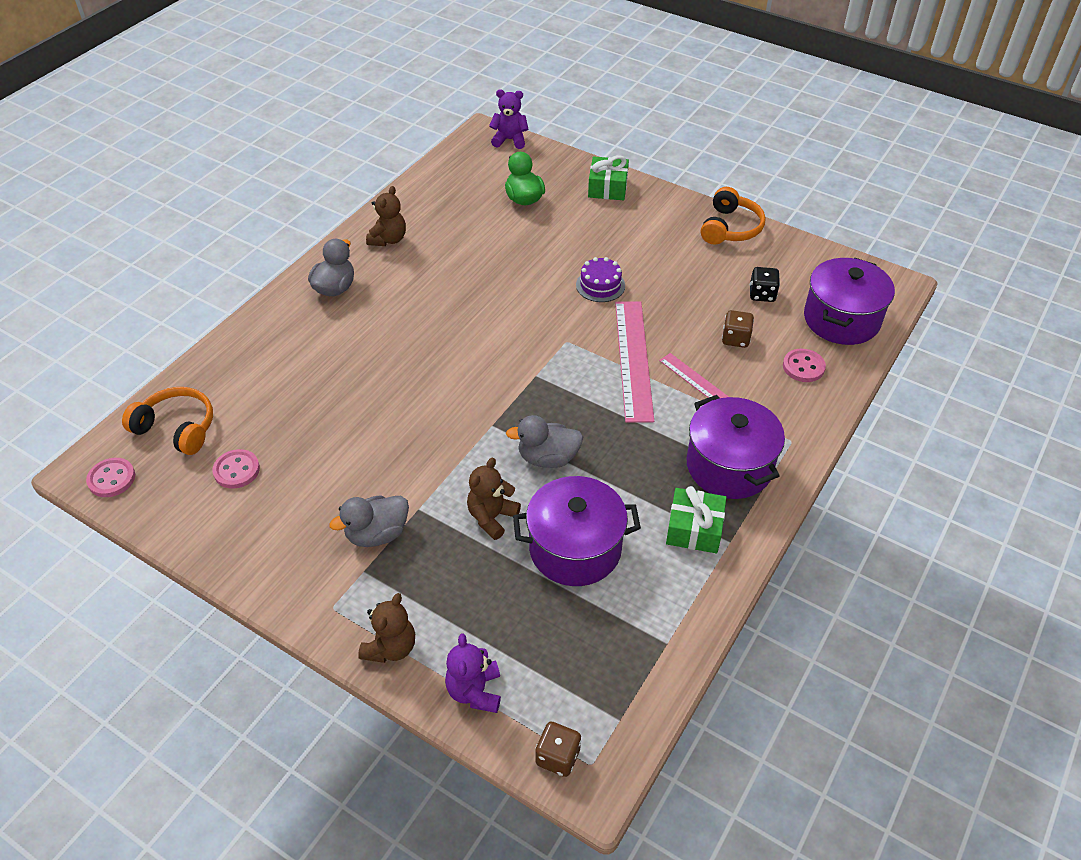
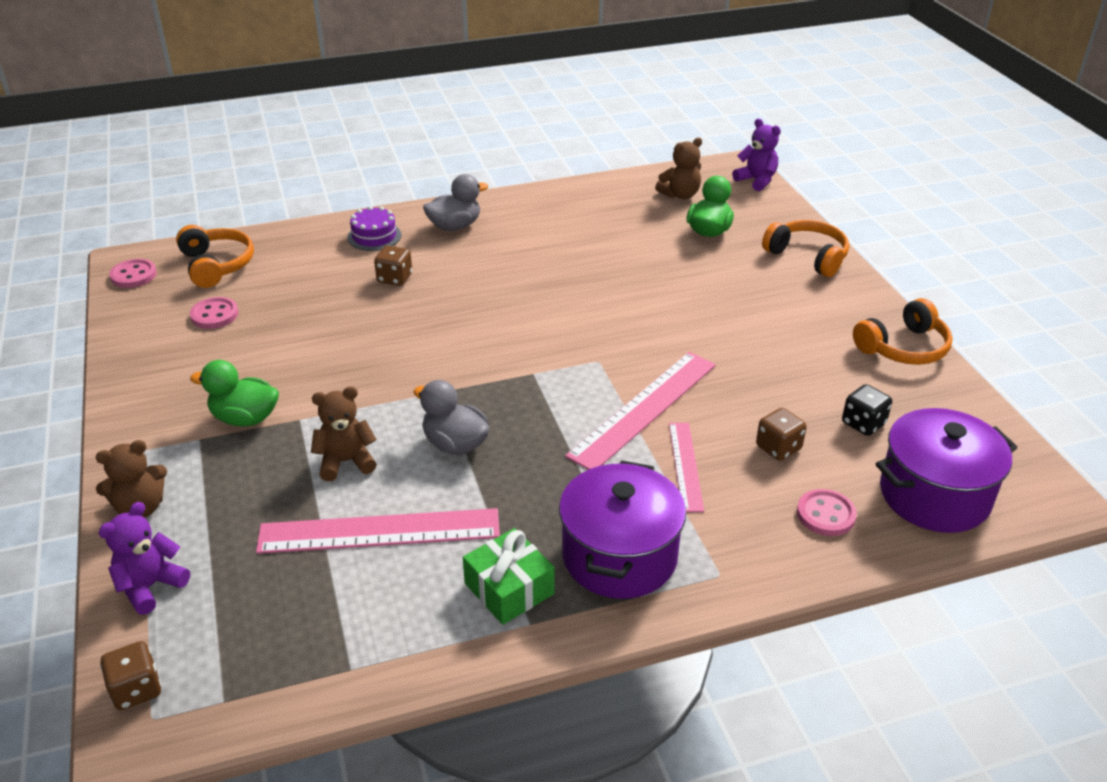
camera: 40 degrees right, 10 degrees down
grey duck [329,495,409,547] -> green duck [190,360,279,426]
brown teddy bear [366,186,406,246] -> brown teddy bear moved to [655,137,702,199]
purple pot [513,476,641,586] -> pink ruler [256,508,500,554]
purple cake [576,257,625,302] -> purple cake moved to [347,206,401,251]
green gift [588,155,629,200] -> orange headphones [762,220,849,277]
none -> brown dice [374,246,412,286]

